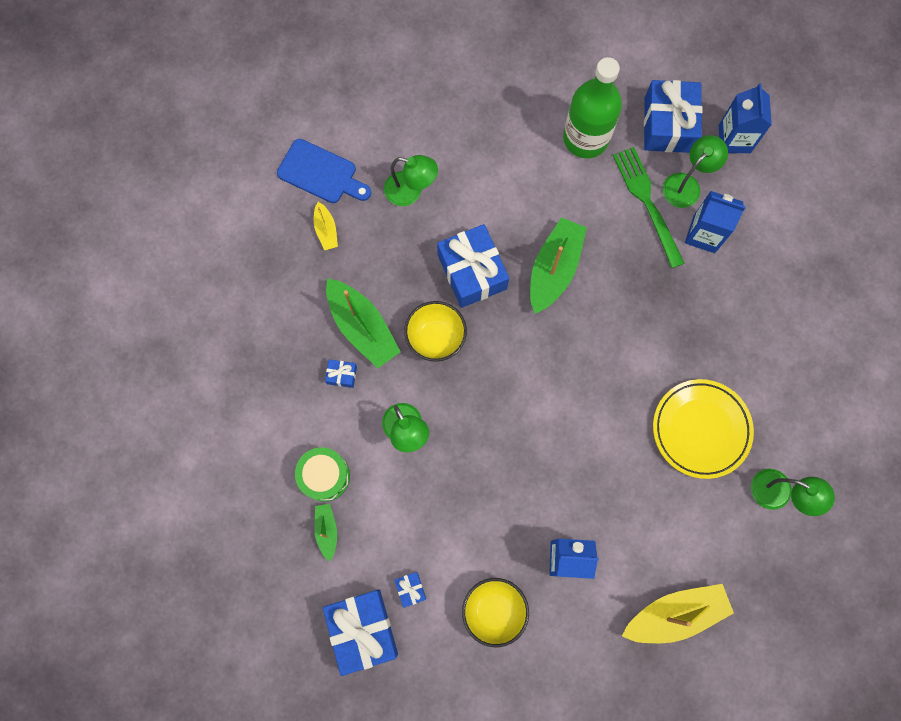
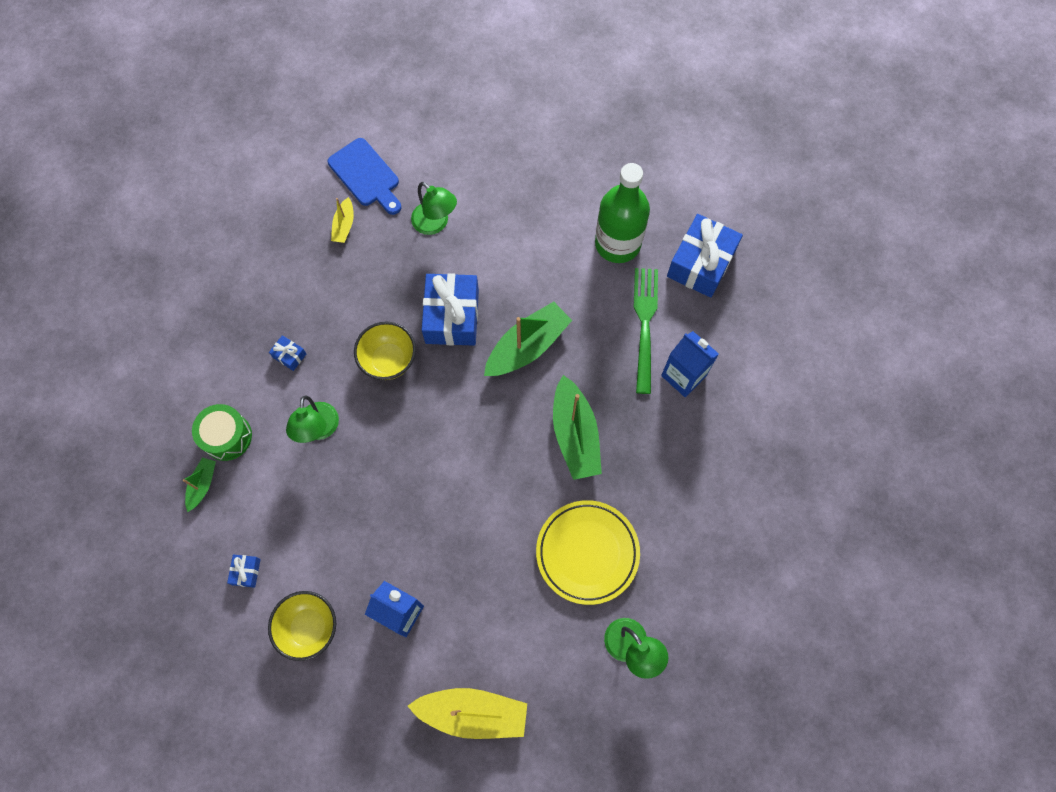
camera: 25 degrees right, 5 degrees down
blue gift [323,589,398,676] -> none
green boat [326,278,401,368] -> green boat moved to [553,375,602,480]
green lamp [662,135,728,208] -> none
blue carton [719,83,772,153] -> none

